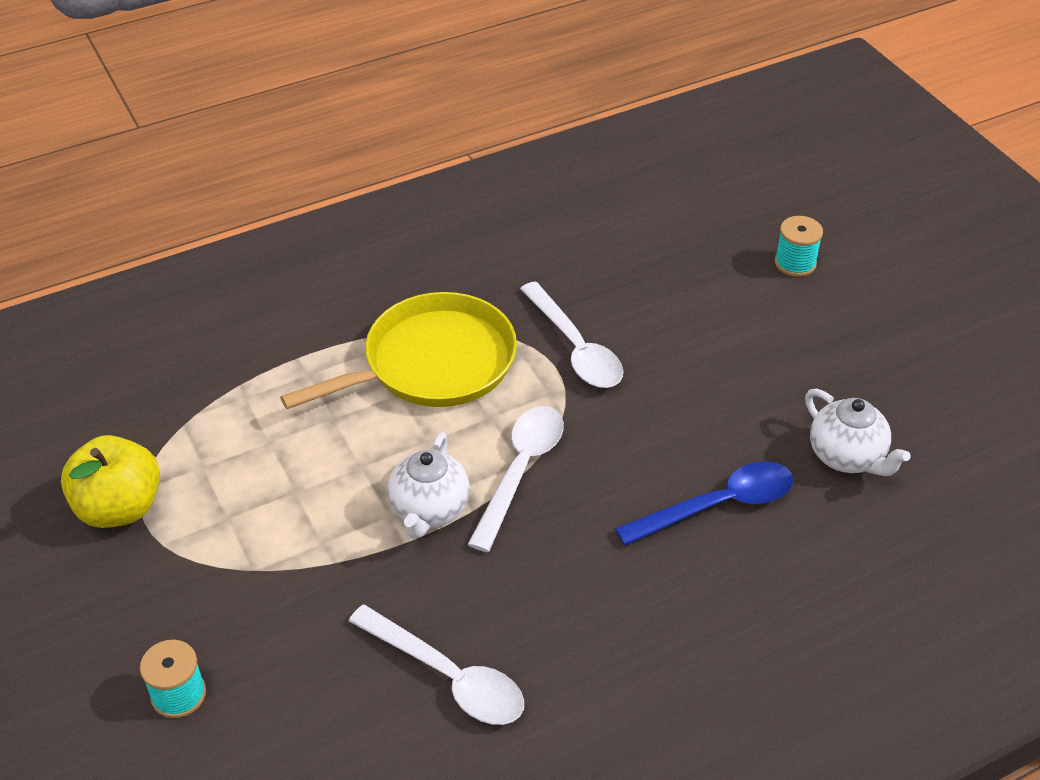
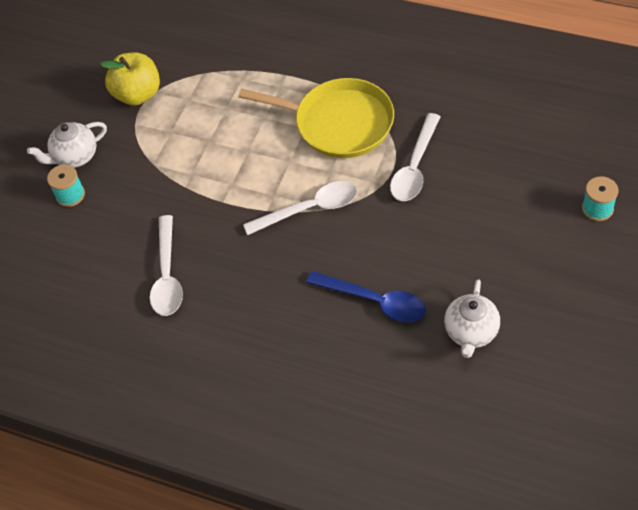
camera: 55 degrees right, 10 degrees up
white teapot [388,432,470,539] -> white teapot moved to [27,122,107,168]

